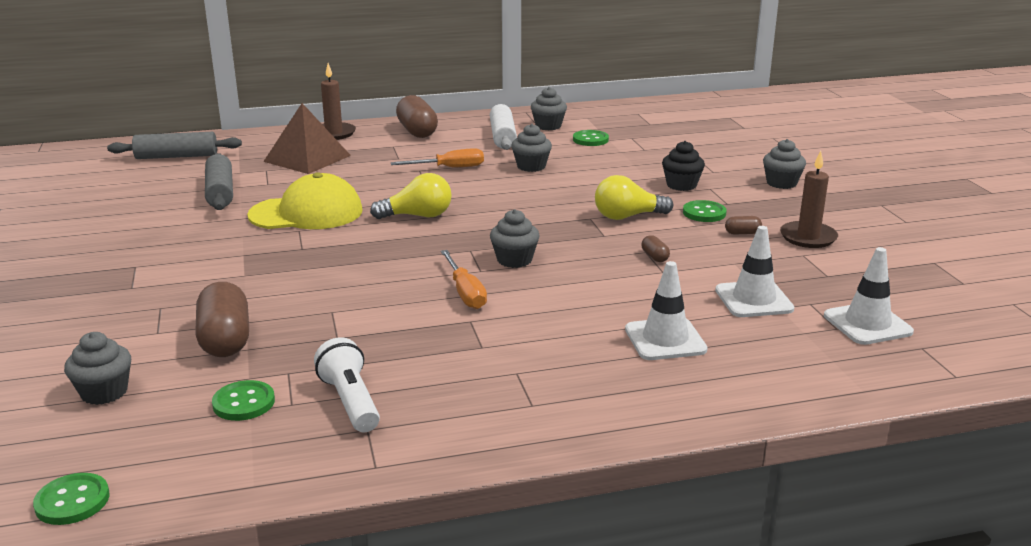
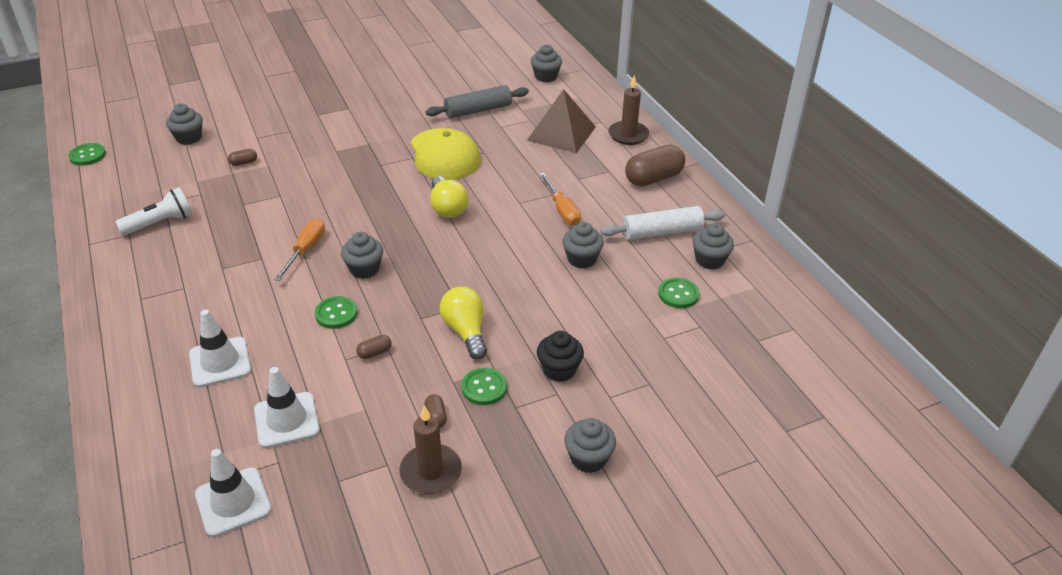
camera: 80 degrees right, 15 degrees up
grey rolling pin [107,132,242,159] -> grey cupcake [531,45,562,82]
brown capsule [195,282,249,357] -> brown capsule [228,149,257,166], size x0.44
green button [212,380,275,421] -> green button moved to [315,296,358,329]
orange screwdriver [441,250,487,309] -> orange screwdriver turned 135 degrees clockwise [274,219,325,281]

